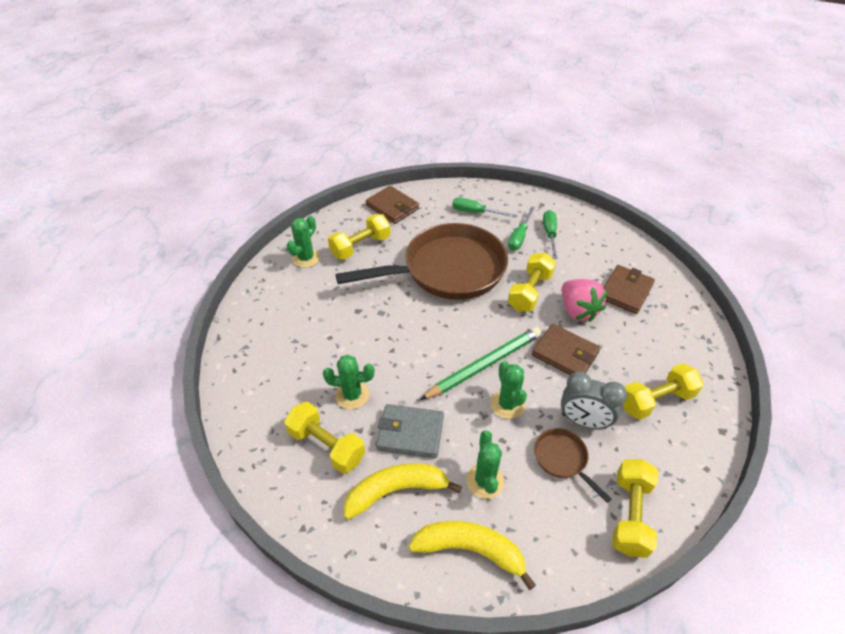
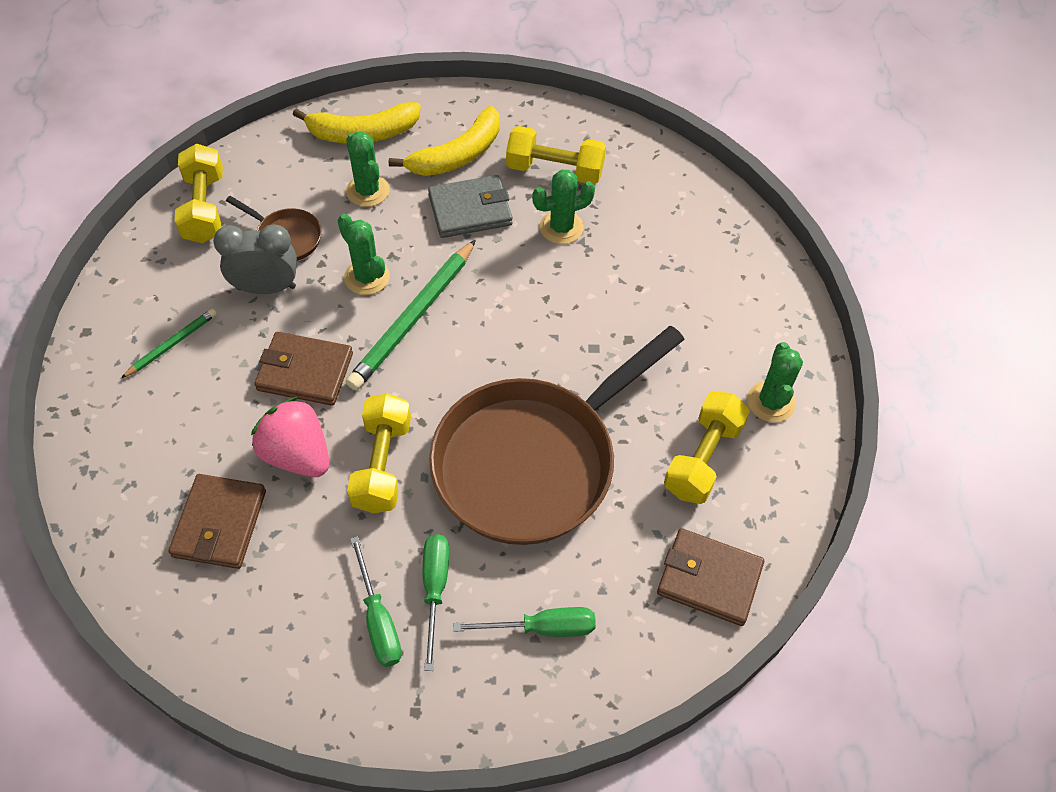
camera: 155 degrees right, 10 degrees up
yellow dumbbell [623,363,704,420] -> green pencil [121,308,217,378]

